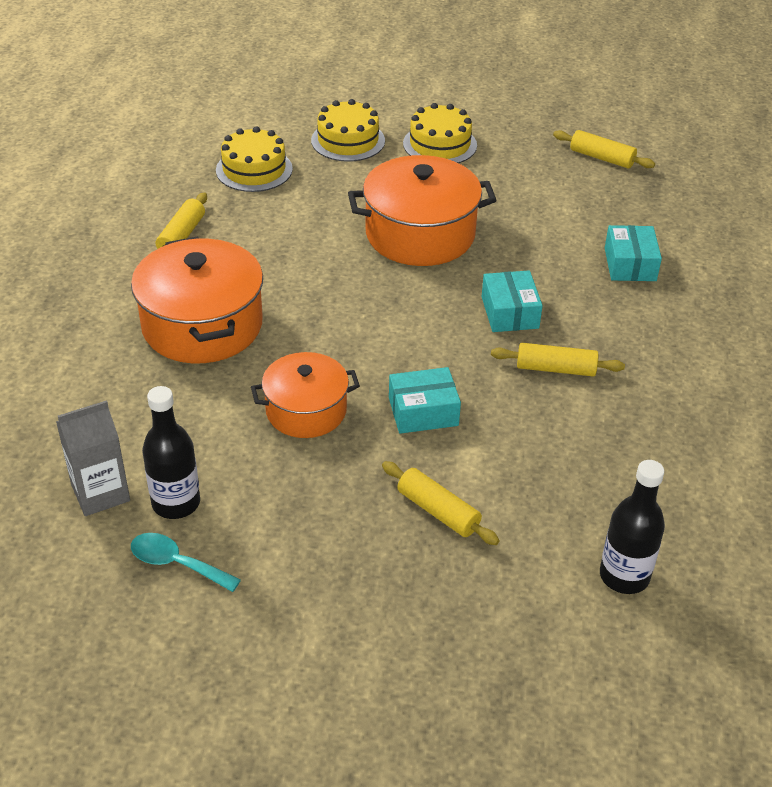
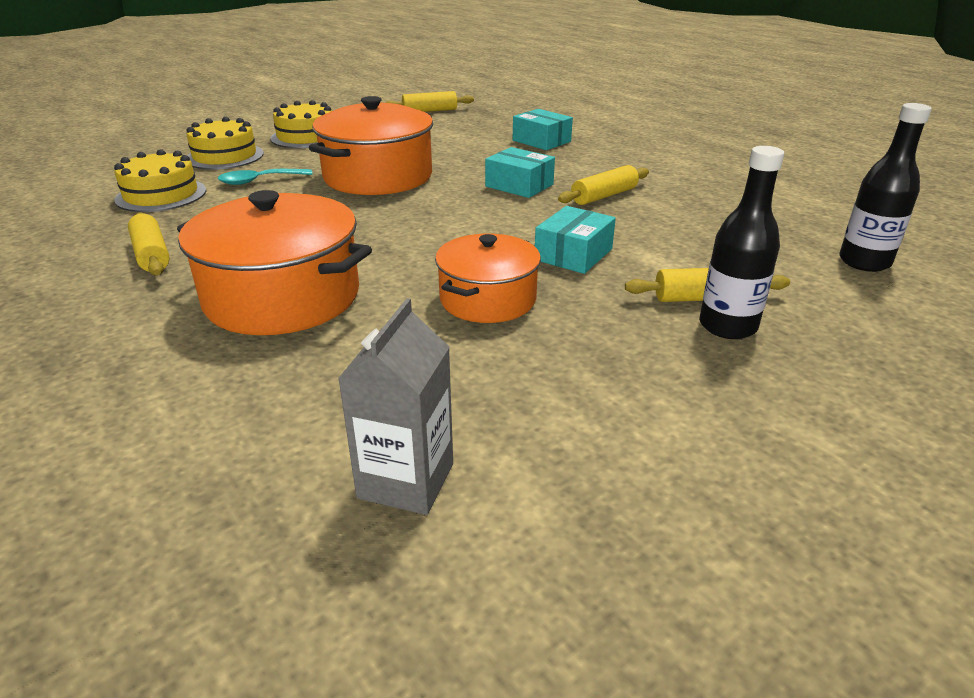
camera: 45 degrees left, 10 degrees down
turquoise spoon [131,533,241,592] -> turquoise spoon moved to [218,169,313,185]
black bottle [142,386,200,519] -> black bottle moved to [699,146,784,339]

